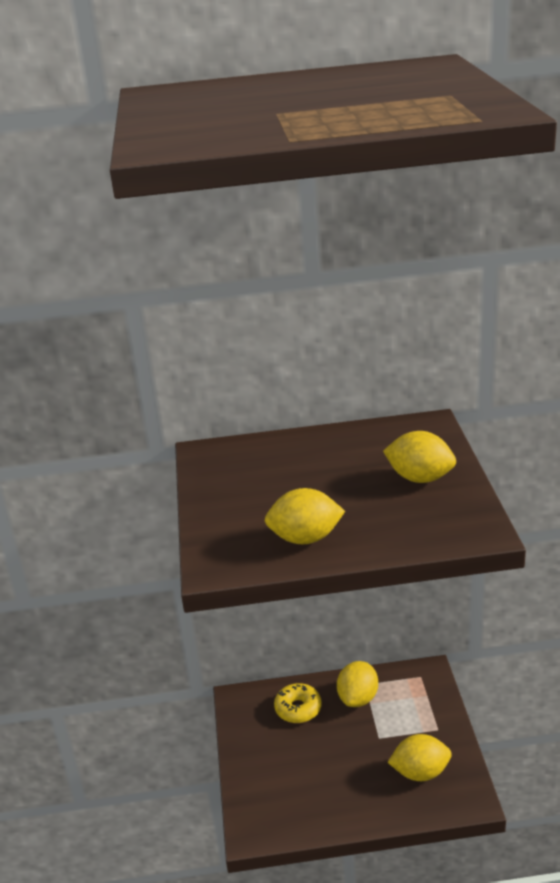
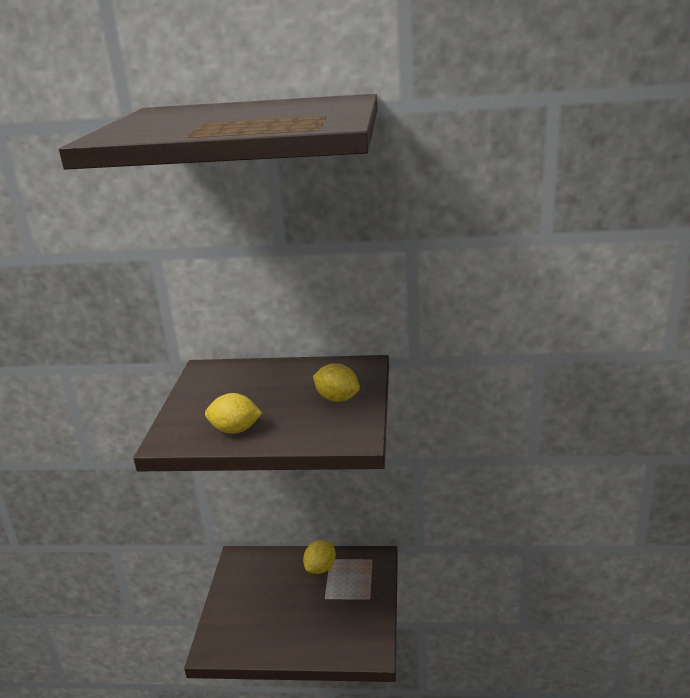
camera: 10 degrees right, 5 degrees down
yellow donut [274,683,322,723] -> none
yellow lemon [388,734,452,781] -> none

